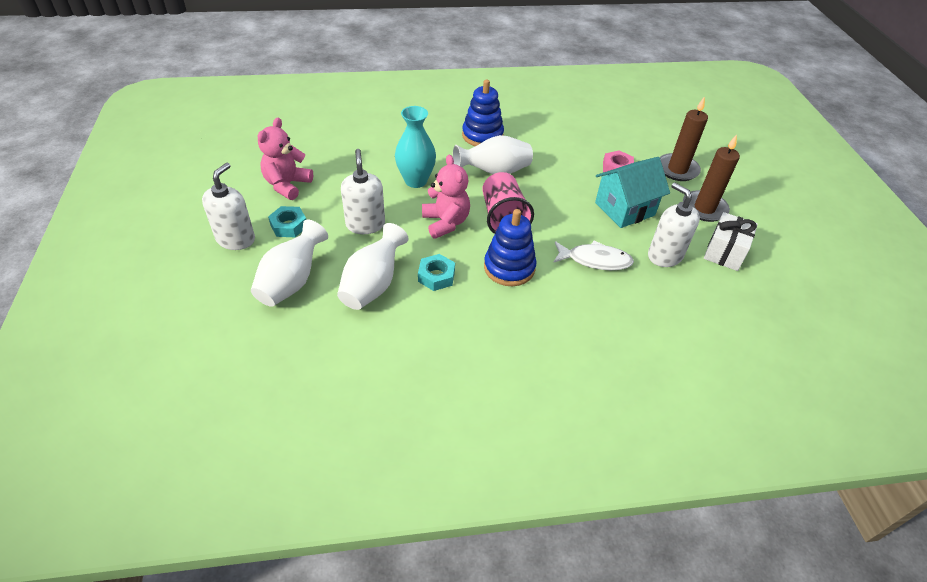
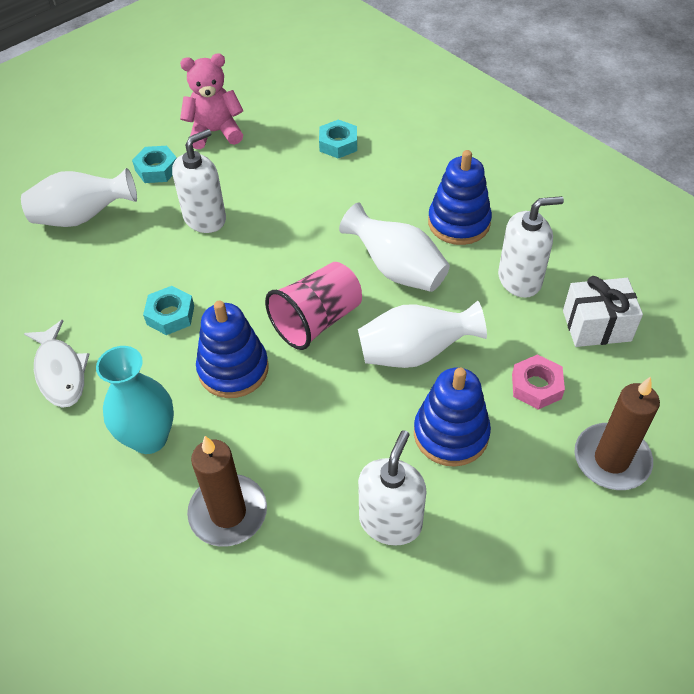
camera: 60 degrees right, 5 degrees up
white soap dispenser [202,163,255,250] -> white soap dispenser moved to [498,196,564,298]
white vase [337,223,408,310] -> white vase moved to [358,301,487,368]
turquoise vase [395,106,436,188] -> turquoise vase moved to [96,346,174,454]
pink teddy bear [422,155,470,239] -> none
white fish [553,240,634,270] -> white fish moved to [24,320,90,408]
turquoise house [595,157,670,228] -> blue stacking toy [414,368,491,467]
brown candle [683,135,740,222] -> brown candle moved to [187,436,267,547]
white gift [704,212,758,271] -> white gift moved to [563,276,643,347]
none -> turquoise nut [319,119,357,159]

